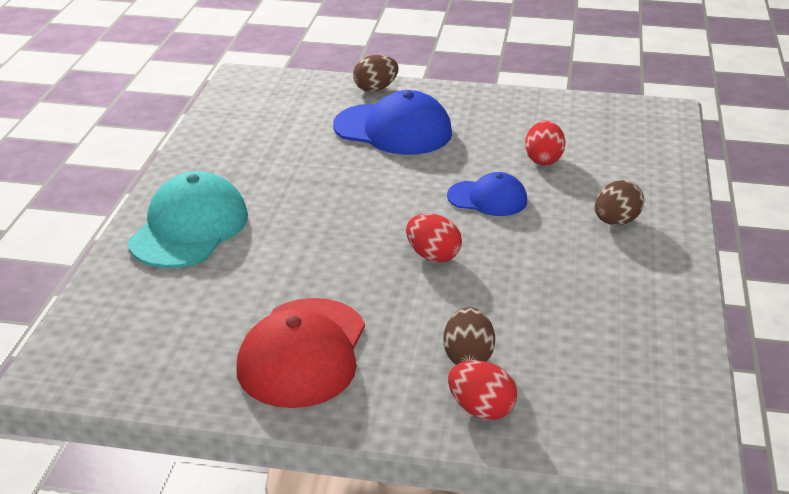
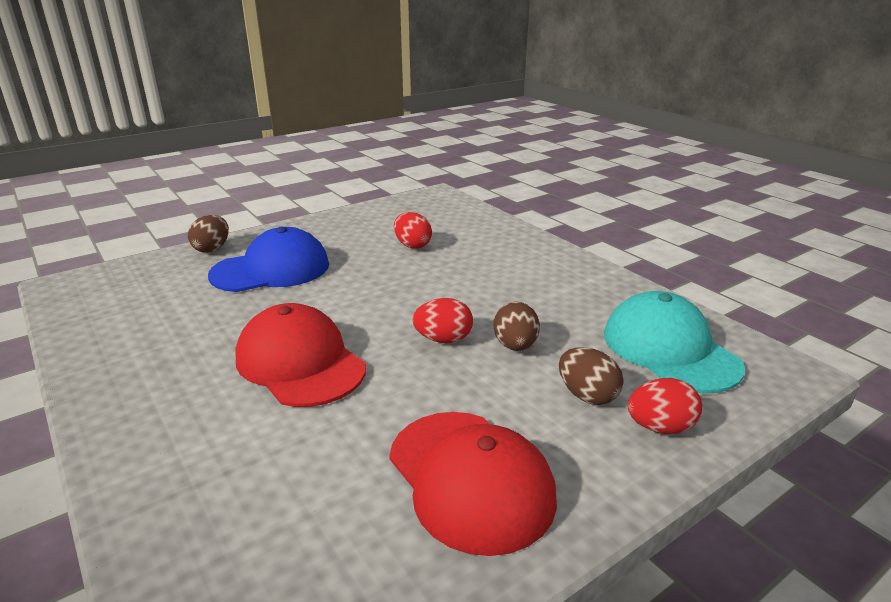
camera: 45 degrees left, 5 degrees down
turquoise cap [127,171,248,268] -> turquoise cap moved to [604,291,745,393]
blue cap [447,172,527,216] -> none
brown egg [595,180,644,225] -> brown egg moved to [493,301,540,351]
none -> red cap [235,303,366,407]

